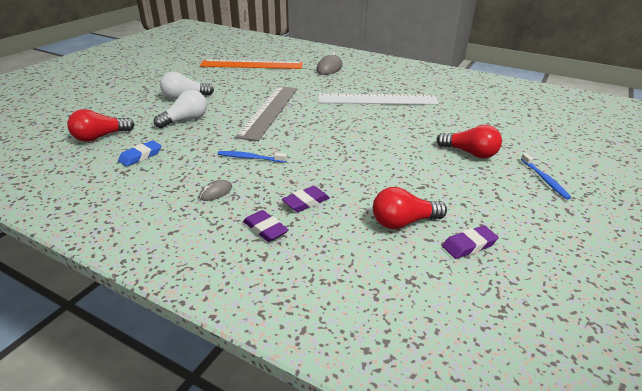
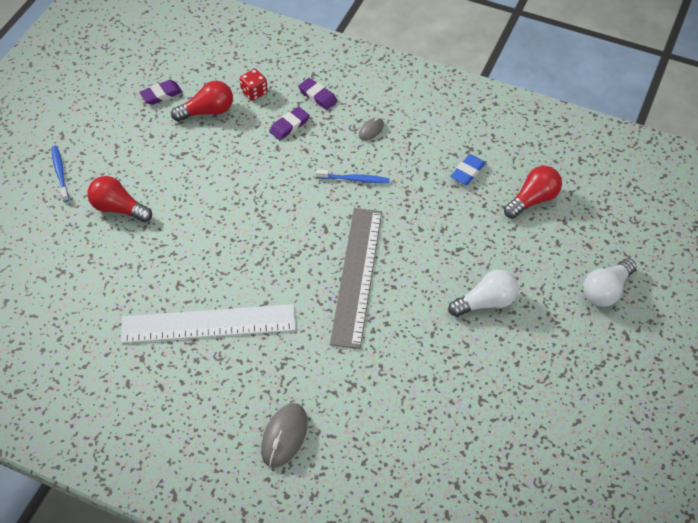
camera: 175 degrees right, 20 degrees up
white light bulb [154,89,207,128] -> white light bulb moved to [583,258,636,307]
orange ruler [200,59,303,69] -> none
none -> red dice [240,69,268,101]

